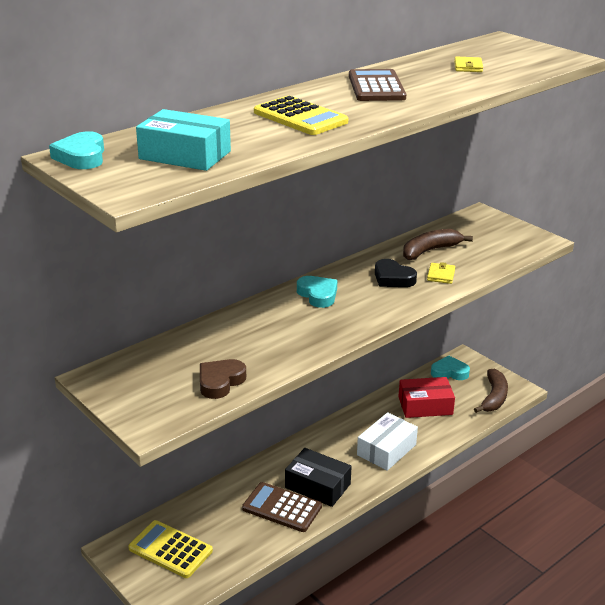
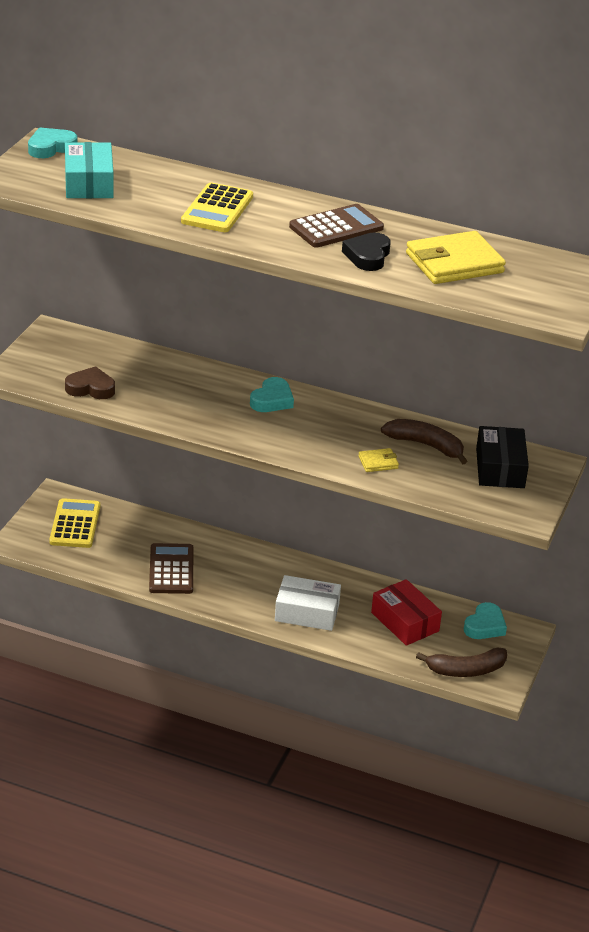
camera: 60 degrees right, 5 degrees up
black box [285,448,352,507] -> black box moved to [476,426,529,488]
black heart [375,259,417,287] -> black heart moved to [342,233,391,271]
turquoise heart [431,356,470,380] -> turquoise heart turned 60 degrees clockwise [464,602,507,639]
yellow wallet [454,56,483,72] -> yellow wallet [406,231,506,284], size x2.17

